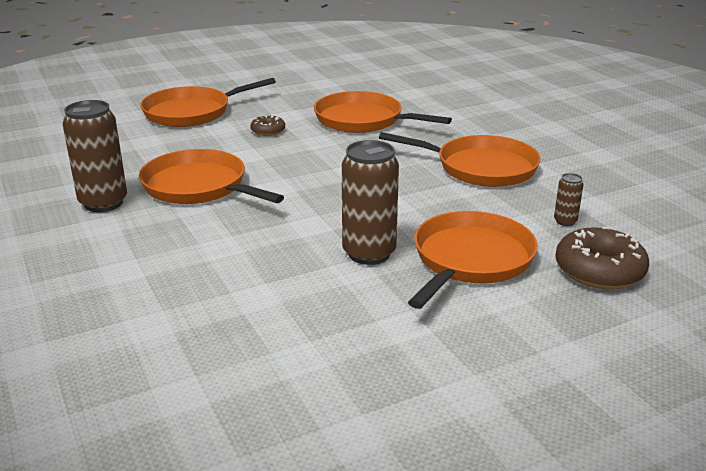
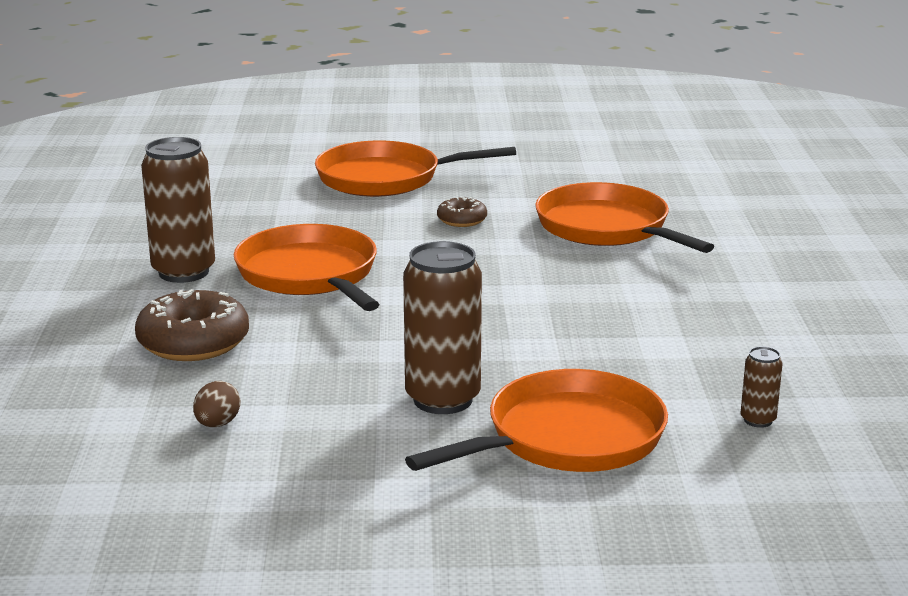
camera: 25 degrees right, 5 degrees down
orange pan [379,132,541,187] -> none
brown donut [555,227,649,289] -> brown donut moved to [135,289,249,361]
none -> brown egg [193,381,240,427]

